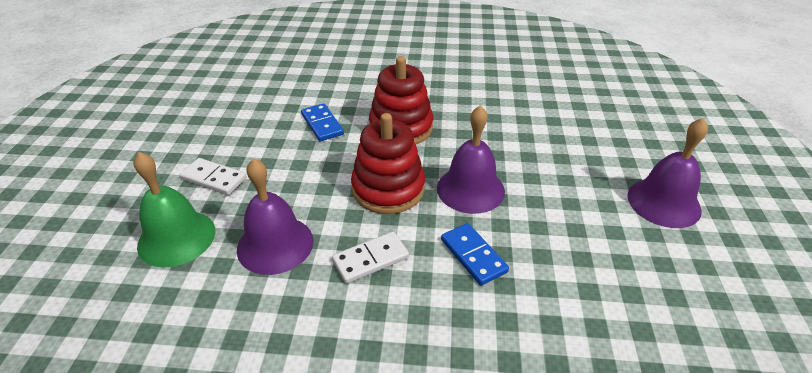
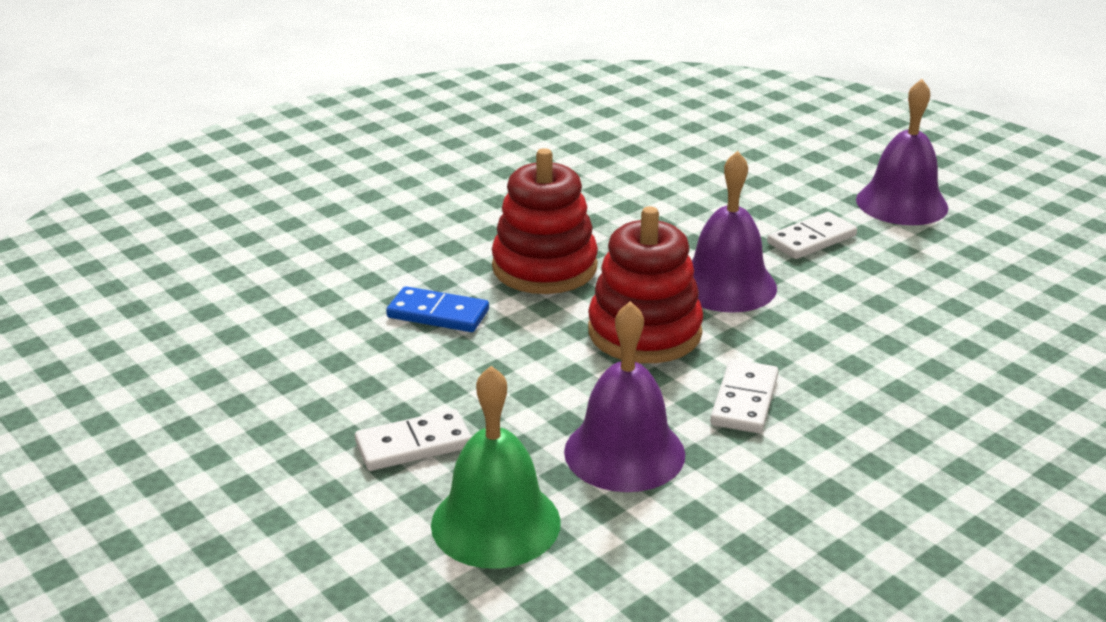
camera: 45 degrees left, 10 degrees down
blue domino [441,223,509,286] -> none
none -> white domino [767,212,857,259]

